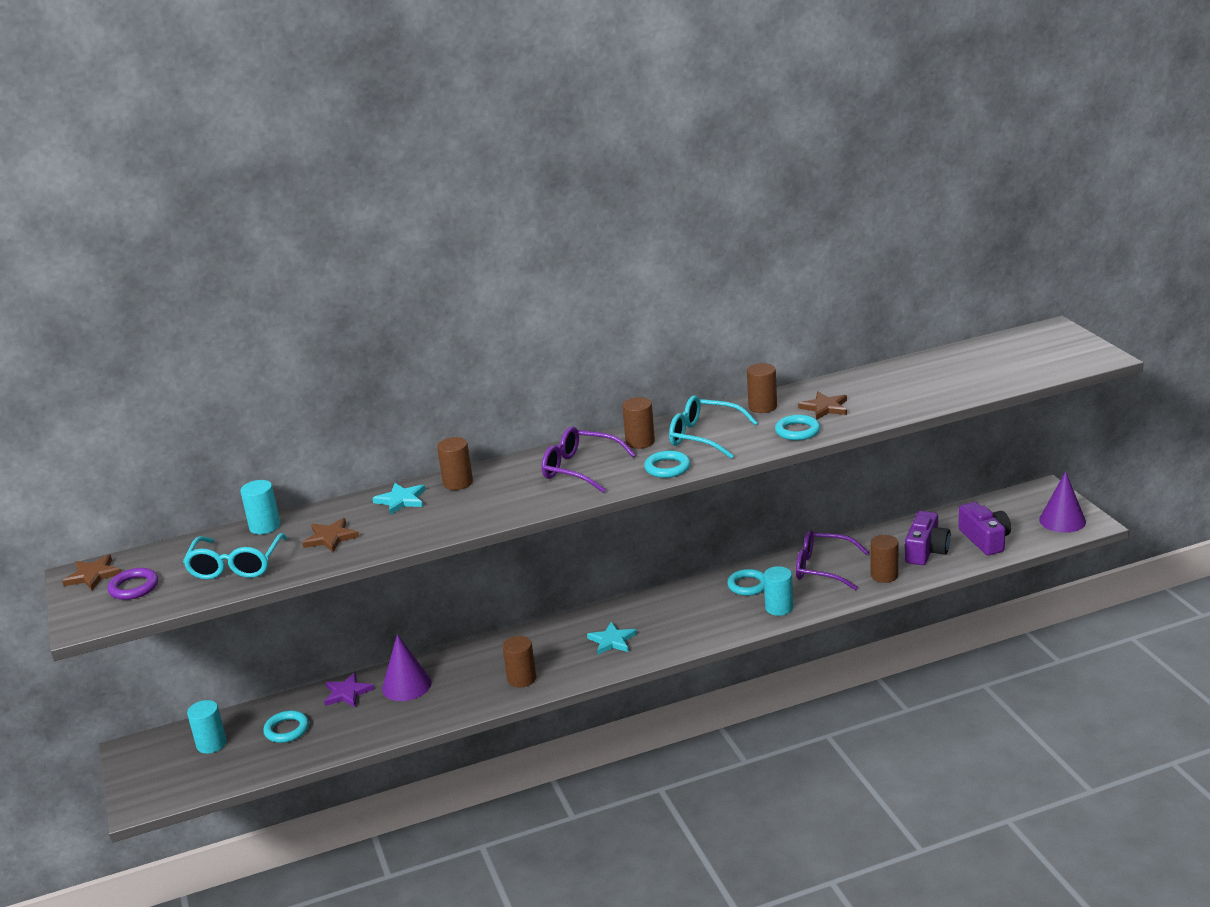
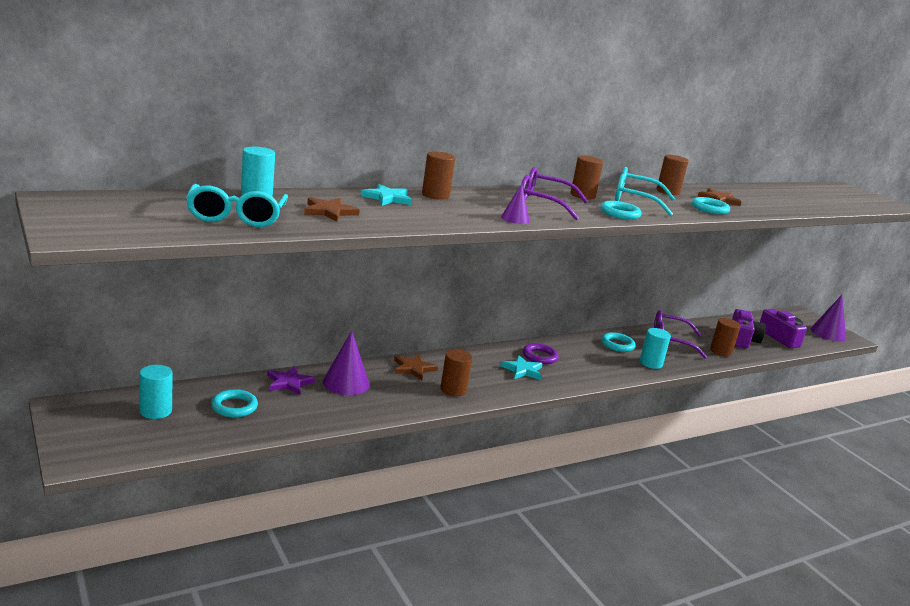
camera: 15 degrees left, 5 degrees down
brown star [62,555,121,591] -> brown star moved to [394,354,438,380]
purple ring [108,568,158,600] -> purple ring moved to [523,343,559,364]
none -> purple cone [501,184,530,224]

